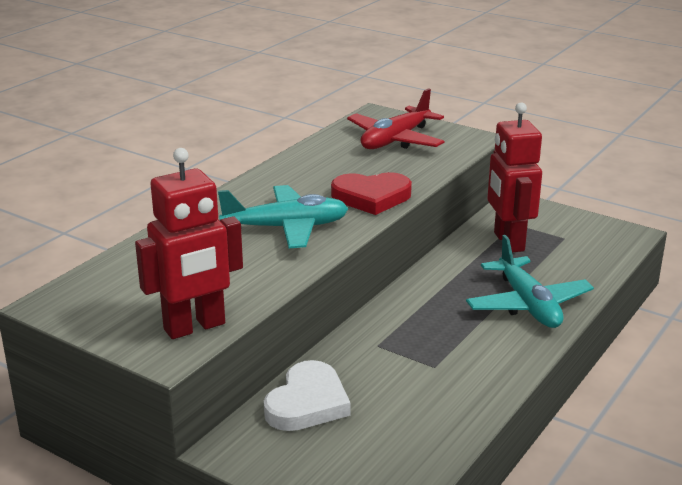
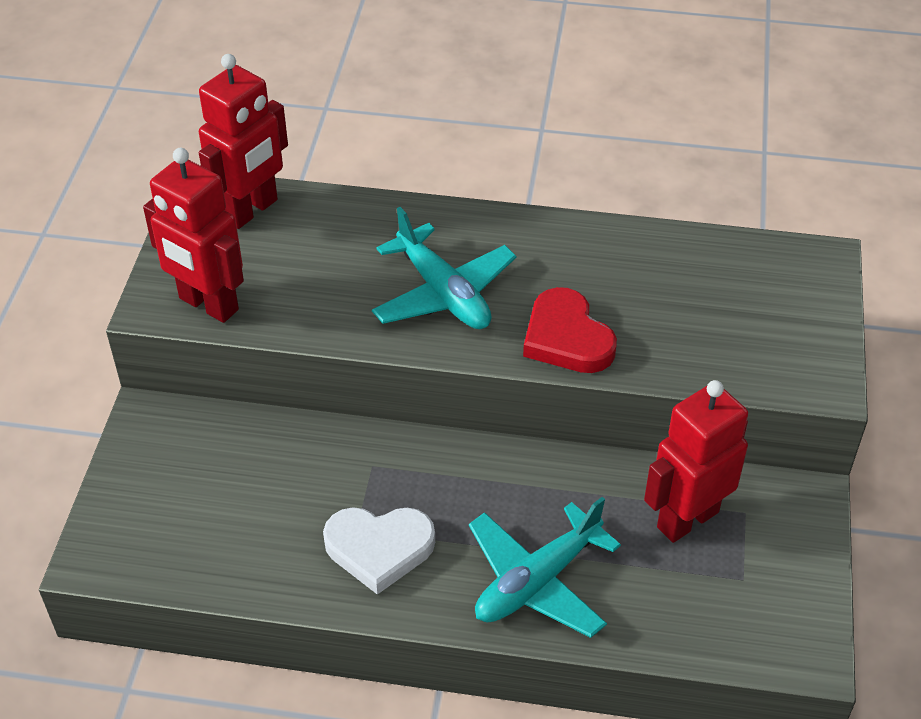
camera: 65 degrees right, 20 degrees up
white heart [264,360,350,431] -> white heart moved to [323,507,435,595]
red plane [347,88,445,149] -> none
none -> red robot [199,54,288,229]

